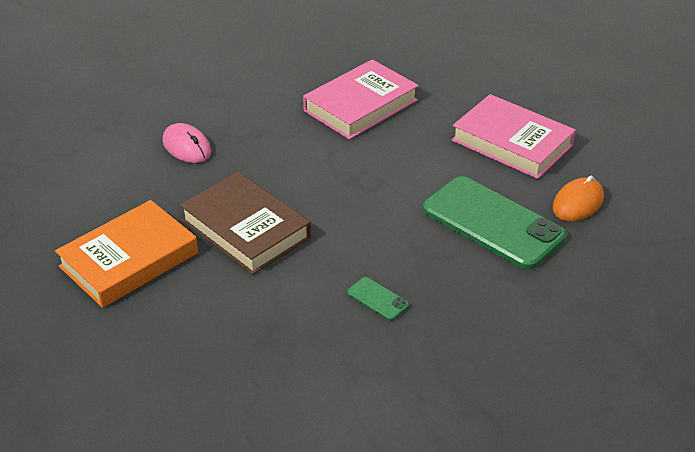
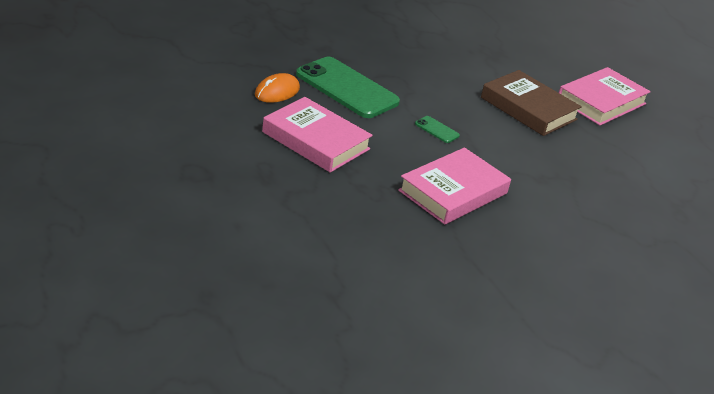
camera: 175 degrees right, 5 degrees down
orange book [55,200,198,308] -> pink book [559,67,651,126]
pink mouse [162,123,212,163] -> none
green phone [347,277,409,321] -> green phone moved to [415,116,460,143]

